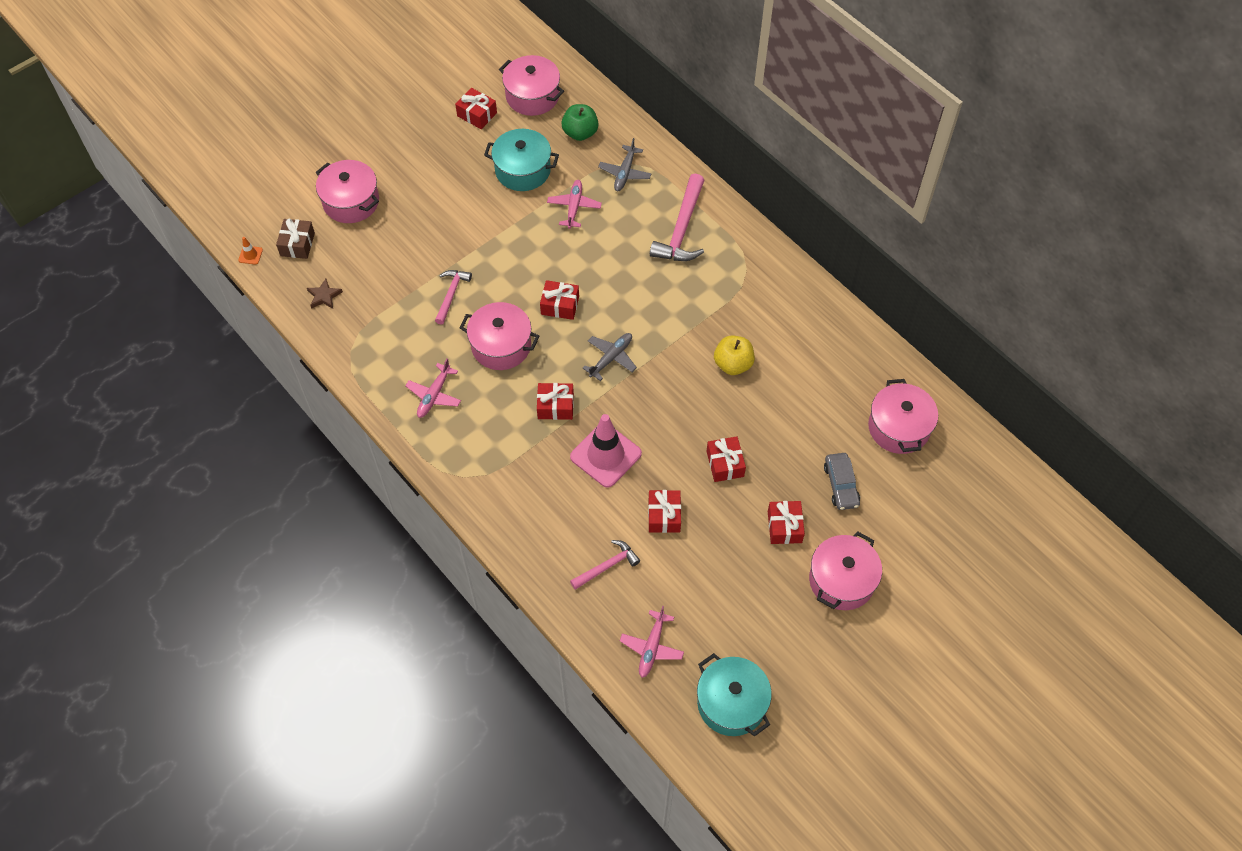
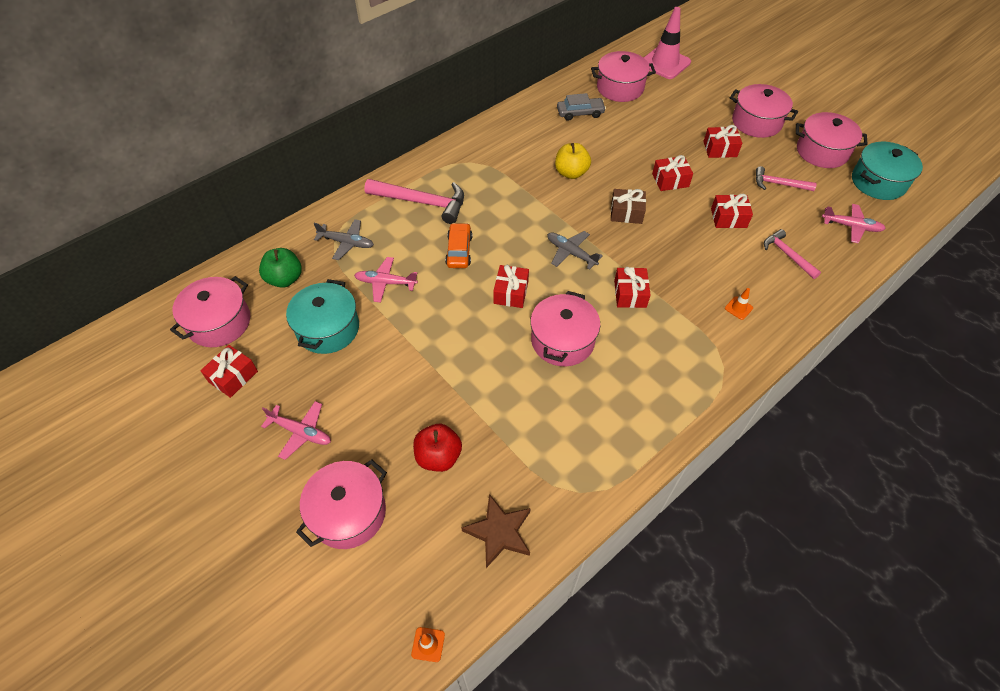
camera: 90 degrees left, 5 degrees down
brown gift [276,219,315,259] -> brown gift moved to [611,189,646,224]
brown star [307,279,343,309] -> brown star [461,494,531,568], size x1.57
pink plane [405,358,461,418] -> pink plane moved to [261,401,331,460]
pink hammer [435,270,472,325] -> pink hammer moved to [756,166,817,191]
pink traffic cone [570,414,642,487] -> pink traffic cone moved to [644,7,691,79]
grey car [824,453,860,510] -> grey car moved to [557,93,606,121]
none -> red apple [413,424,462,472]
none -> orange car [445,223,472,268]
none -> orange traffic cone [725,288,753,320]
none -> pink pot [796,112,868,168]

